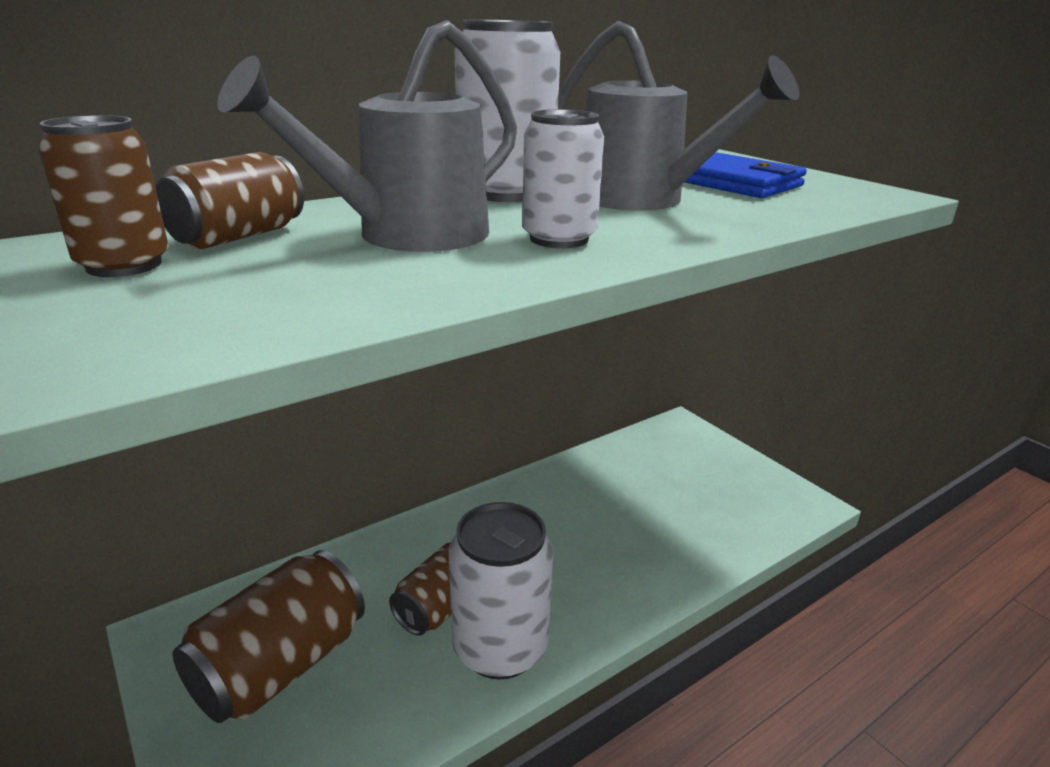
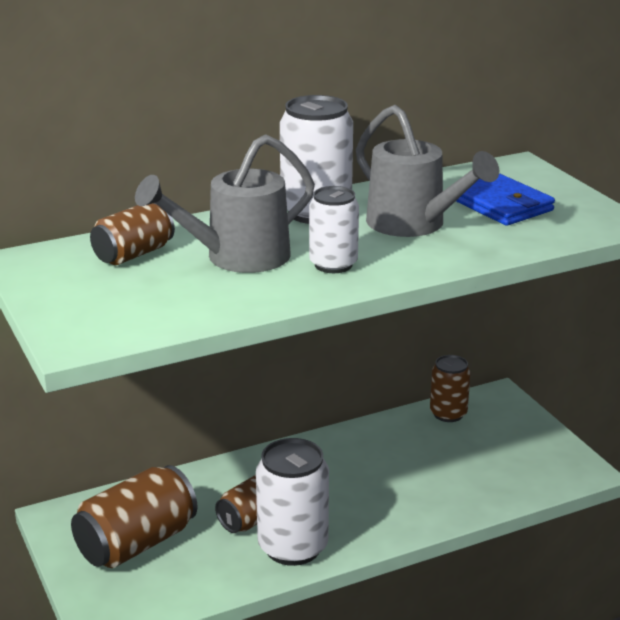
camera: 10 degrees right, 0 degrees up
brown can [38,115,169,277] -> brown can moved to [430,355,470,422]

